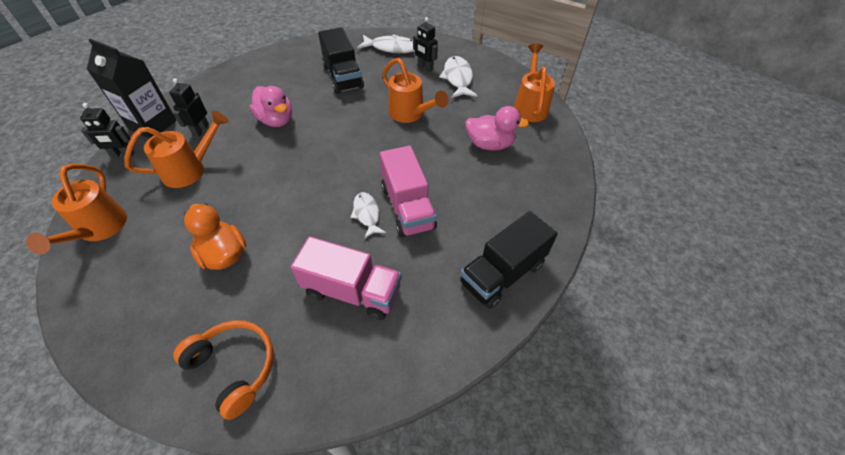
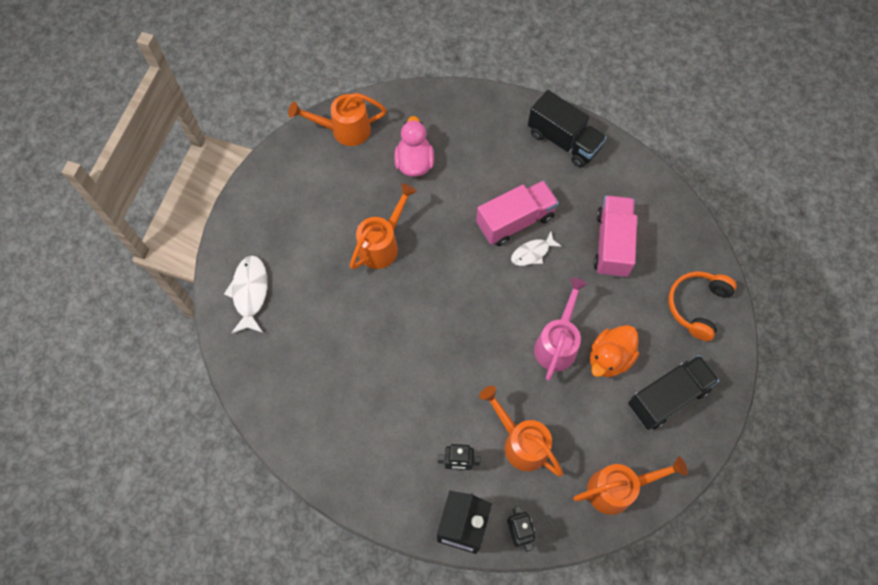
camera: 100 degrees left, 15 degrees up
pink duck [250,86,292,127] -> none
black truck [318,27,364,94] -> black truck moved to [628,355,719,430]
black robot [413,17,438,72] -> none
white fish [439,56,477,98] -> none
none -> pink watering can [534,278,587,381]

